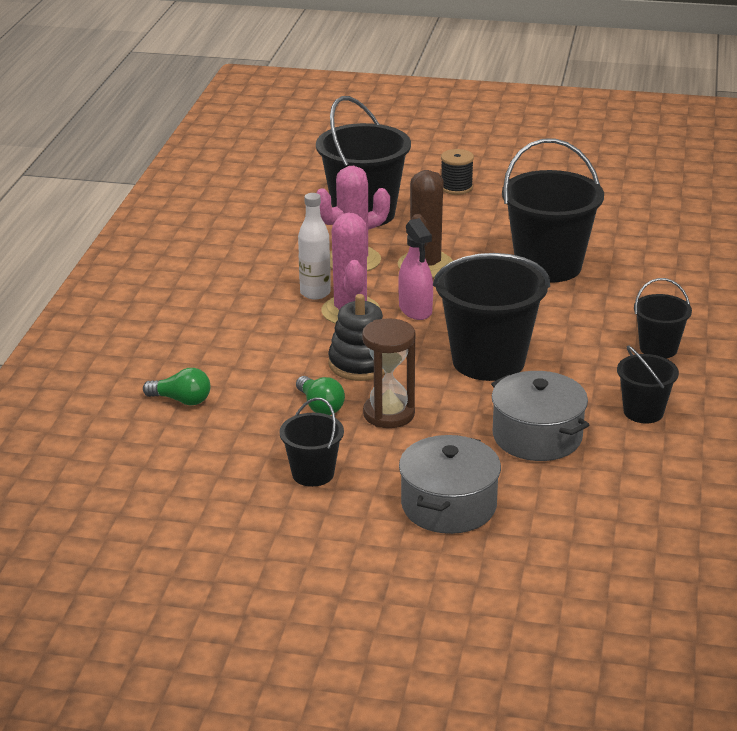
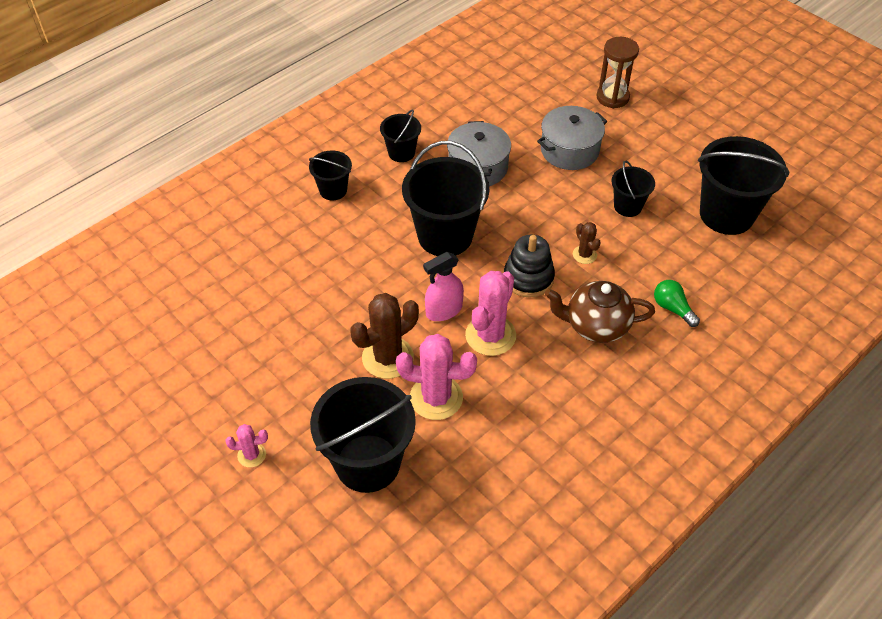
camera: 145 degrees left, 20 degrees up
green light bulb [296,376,345,415] -> brown cactus [573,222,601,264]
white bottle [298,193,331,299] -> none
brown hourglass [362,318,416,428] -> brown hourglass moved to [596,37,639,109]
pink spray bottle [398,218,433,320] -> pink spray bottle turned 135 degrees counterclockwise [423,252,464,321]
black spool [441,149,474,195] -> pink cactus [225,424,268,467]
black bucket [502,138,604,283] -> black bucket moved to [698,136,789,235]
none -> brown teapot [545,281,655,343]

